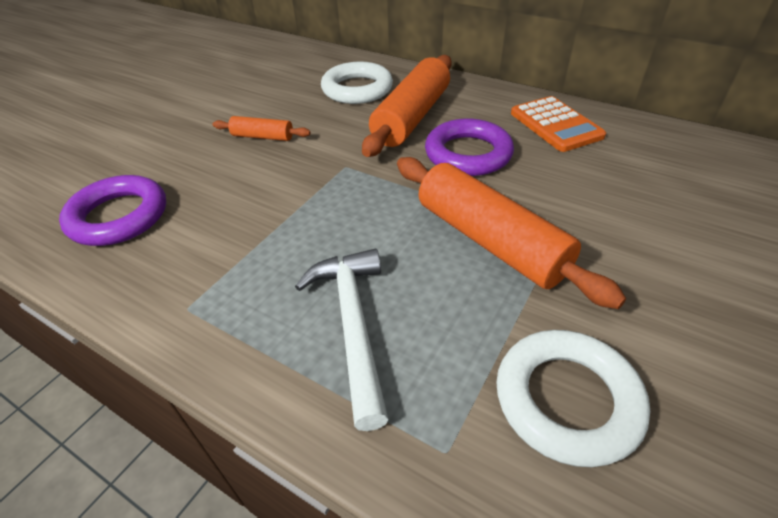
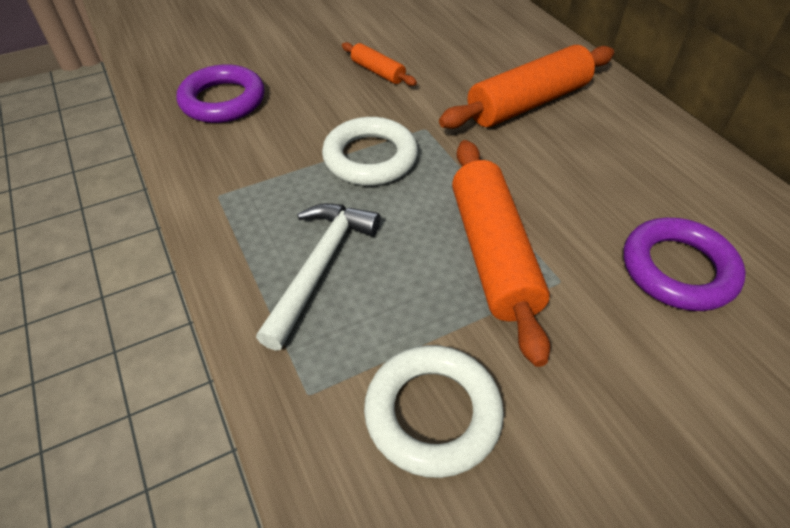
camera: 30 degrees right, 5 degrees up
white ring [321,62,393,104] -> white ring moved to [322,117,418,186]
purple ring [425,118,514,176] -> purple ring moved to [624,218,746,311]
orange calculator [511,96,606,152] -> none

